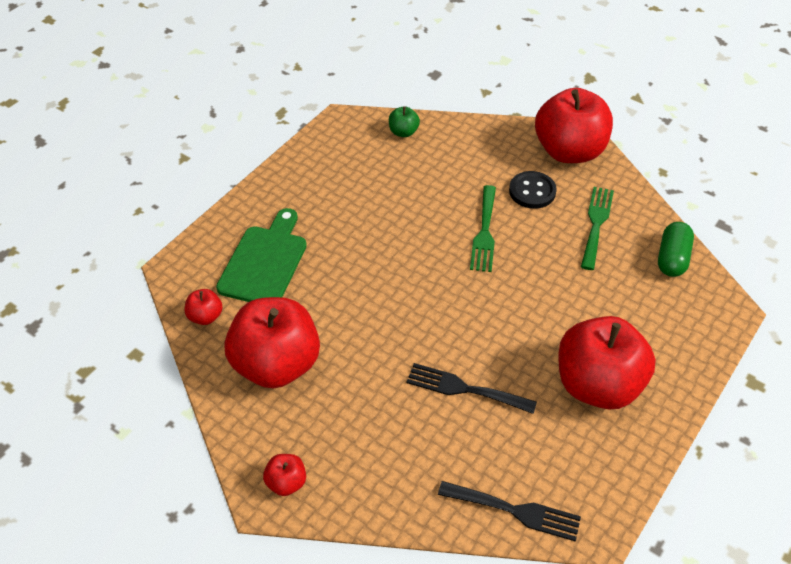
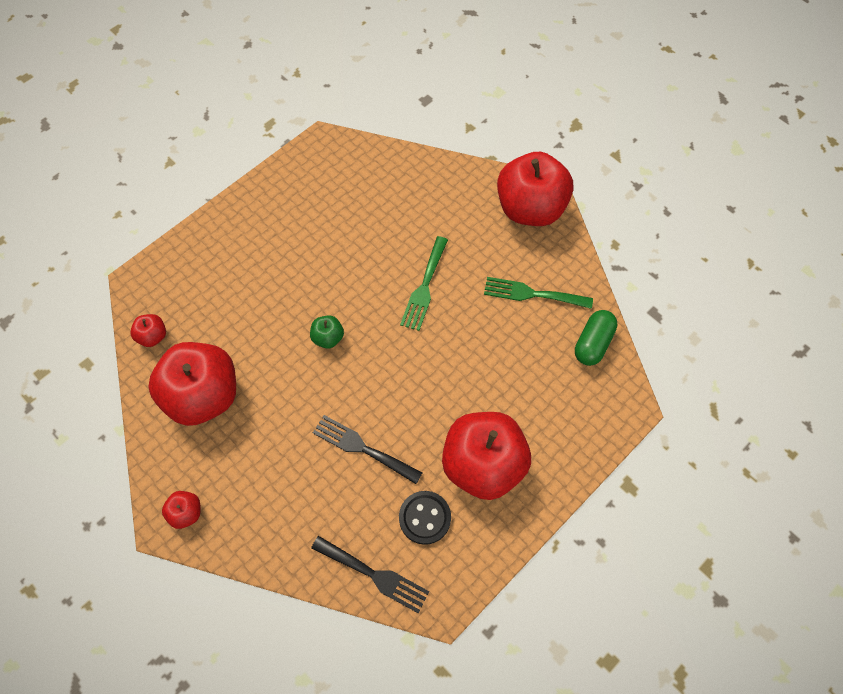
camera: 10 degrees right, 15 degrees up
green cutting board [216,208,307,302] -> none
green apple [389,106,420,137] -> green apple moved to [310,315,344,349]
black button [509,171,557,209] -> black button moved to [399,491,451,545]
green fork [581,187,614,270] -> green fork turned 105 degrees counterclockwise [484,277,593,309]

